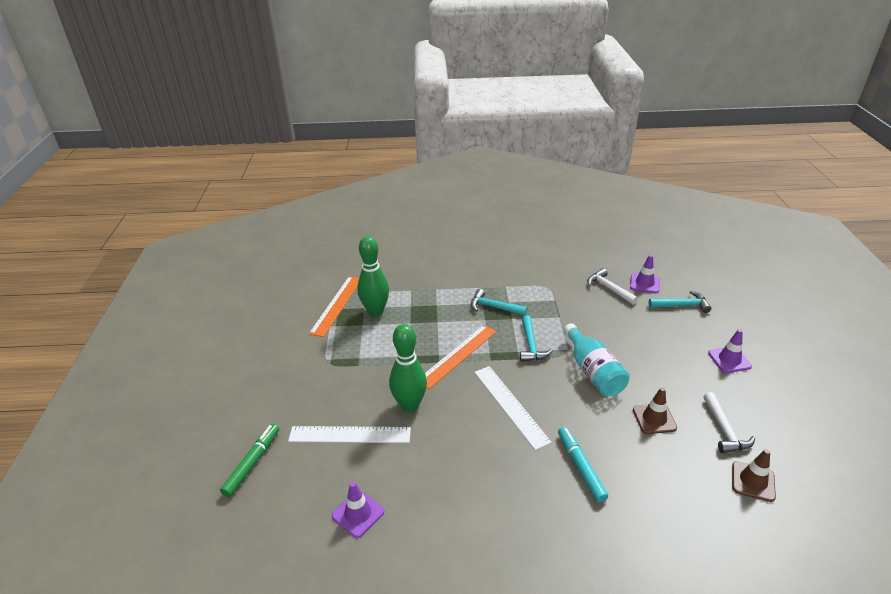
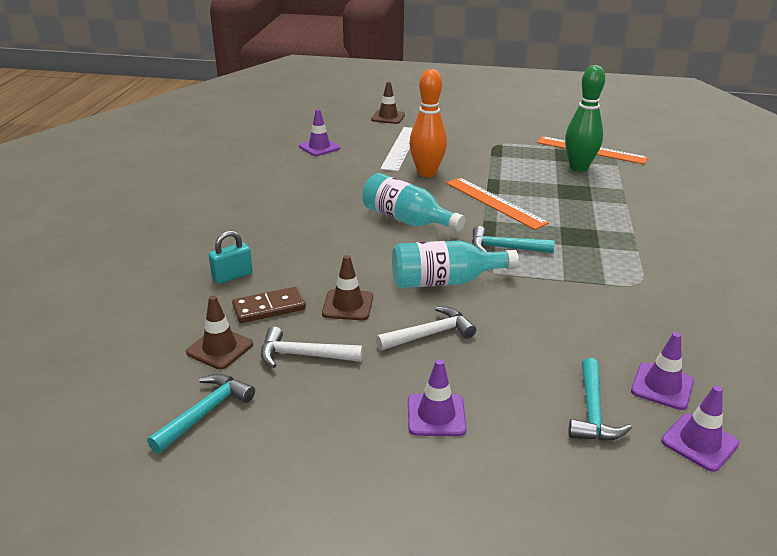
camera: 100 degrees right, 5 degrees down
green marker [220,424,279,497] -> brown traffic cone [371,82,405,124]
green bowling pin [389,324,427,412] -> orange bowling pin [409,69,447,177]
turquoise hammer [471,289,527,316] -> turquoise hammer moved to [147,374,255,453]
white ruler [474,366,552,450] -> turquoise bottle [362,173,465,232]
turquoise marker [558,427,608,503] -> none
white hammer [587,268,638,305] -> white hammer moved to [376,306,476,350]
none -> turquoise padlock [209,230,253,284]
none -> brown domino [232,287,306,323]
none -> purple traffic cone [661,385,739,472]

